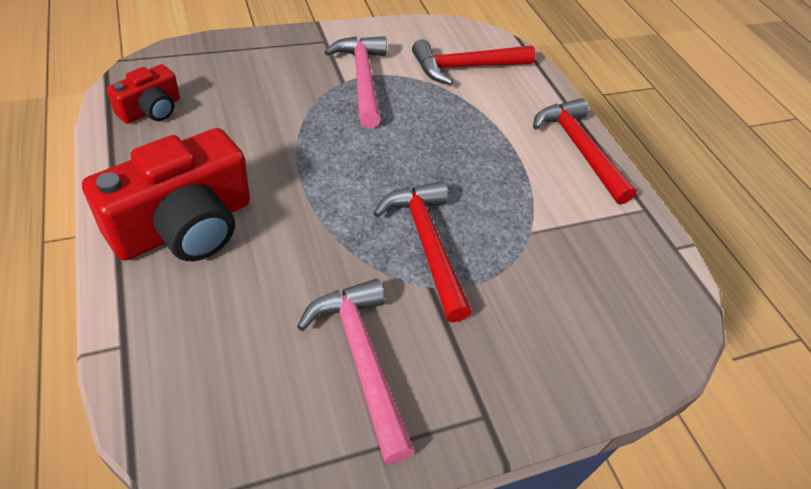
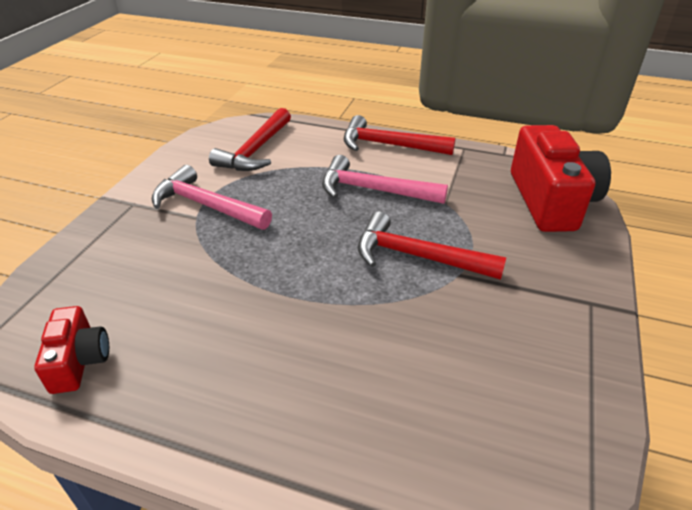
camera: 45 degrees left, 10 degrees down
red camera [82,128,250,261] -> red camera moved to [511,125,611,232]
pink hammer [297,279,415,464] -> pink hammer moved to [322,155,448,204]

